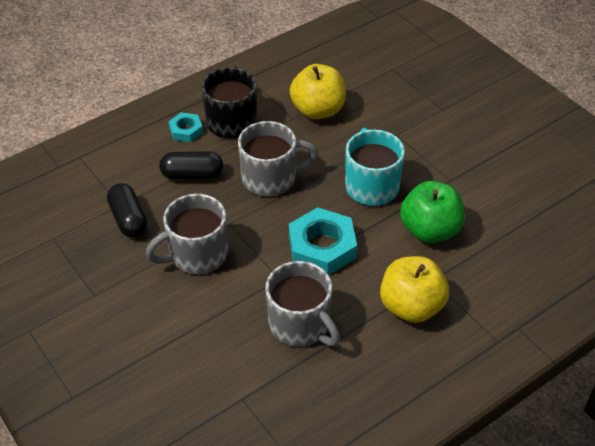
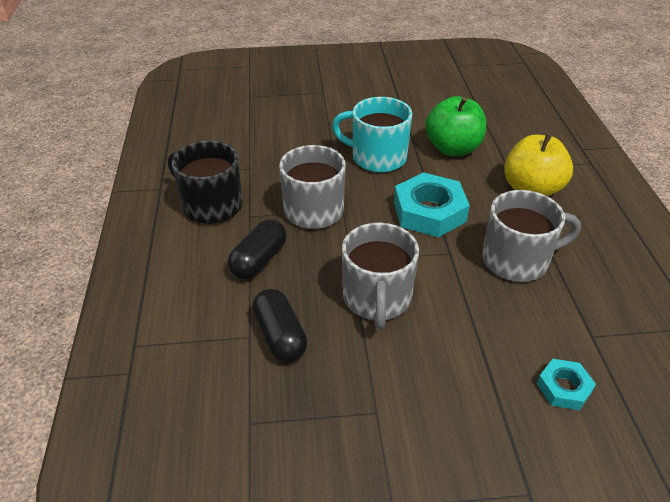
camera: 60 degrees left, 5 degrees down
black capsule [107,183,147,237] -> black capsule turned 60 degrees clockwise [252,289,308,362]
turquoise nut [168,113,203,142] -> turquoise nut moved to [537,359,596,410]
yellow apple [290,64,346,119] -> none

